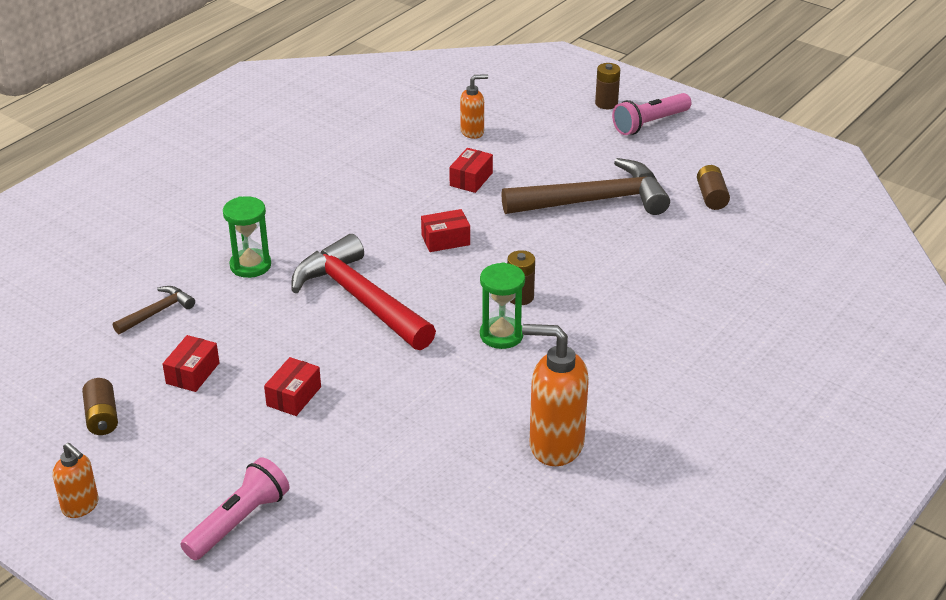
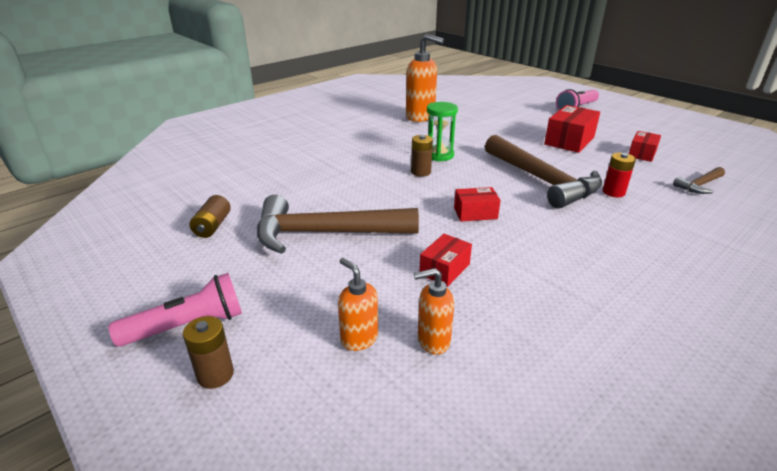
camera: 170 degrees left, 5 degrees down
orange soap dispenser [53,443,99,518] -> orange soap dispenser moved to [338,258,378,351]
brown battery [82,378,118,435] -> none
green hourglass [223,196,271,278] -> none
red box [264,357,321,416] -> red box [544,105,600,153], size x1.66
red hammer [291,234,436,350] -> brown hammer [485,135,602,209]
none -> red battery [603,153,636,197]

